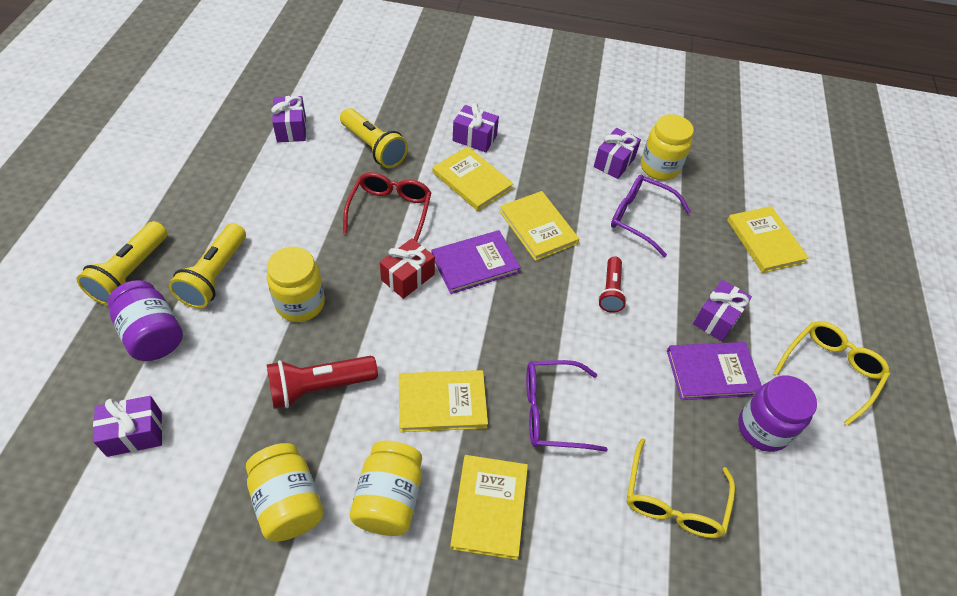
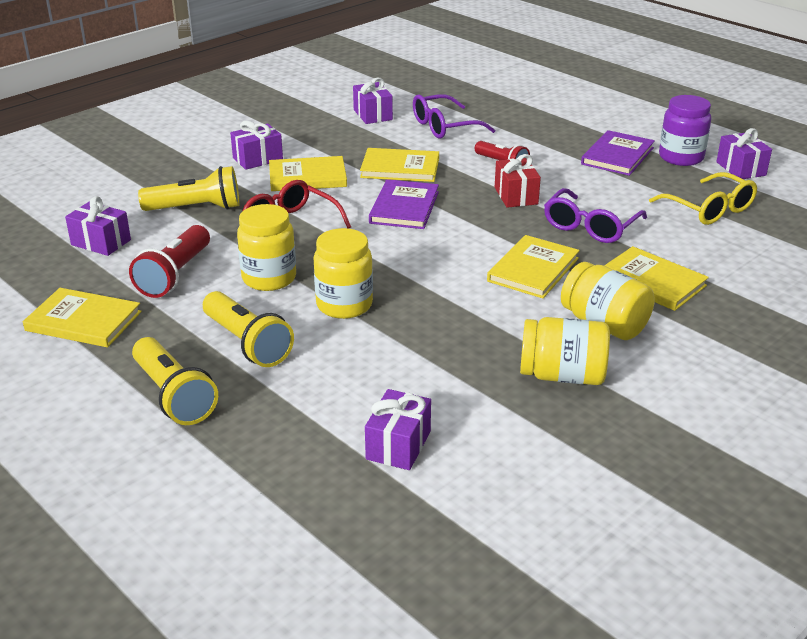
camera: 50 degrees left, 20 degrees down
purple jar [108,280,183,361] -> none
red flashlight [267,356,378,409] -> red flashlight moved to [129,225,210,298]
red gift [380,238,435,299] -> red gift moved to [495,154,541,208]
yellow jar [641,114,694,181] -> yellow jar moved to [237,204,296,291]
purple gift [693,280,752,342] -> purple gift moved to [716,128,772,179]
yellow book [727,206,809,273] -> yellow book moved to [23,288,141,347]
yellow glasses [774,321,890,426] -> none

